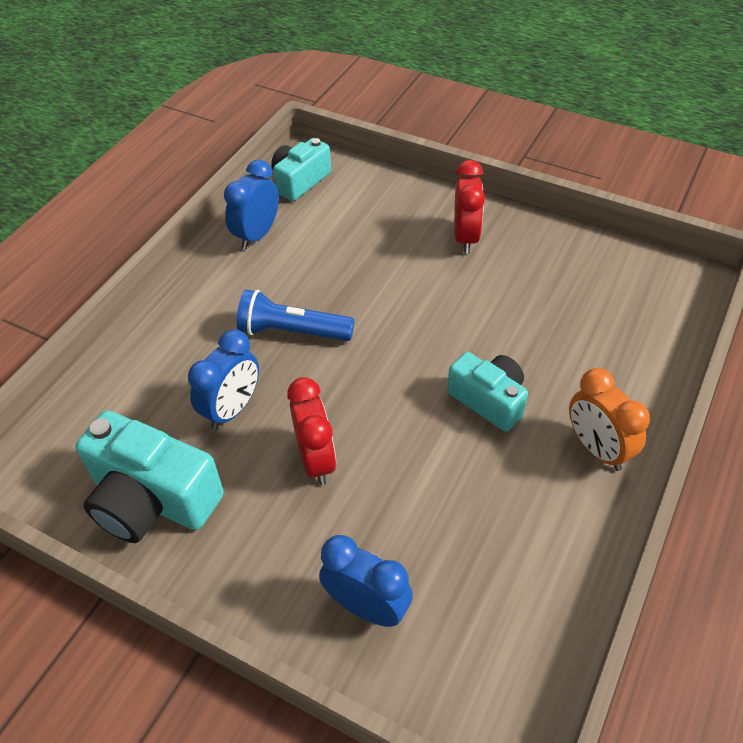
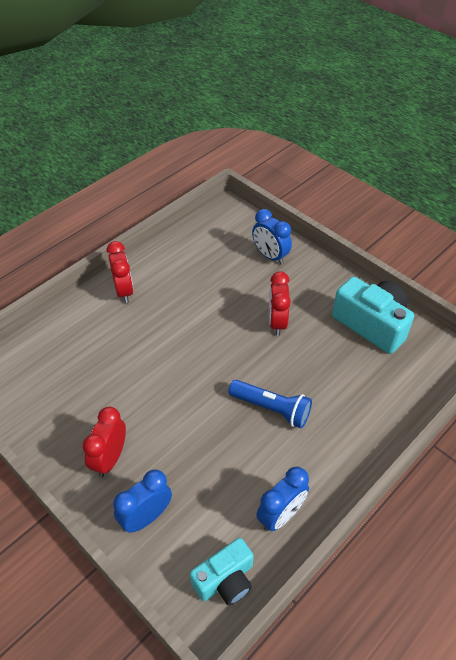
camera: 165 degrees left, 0 degrees up
blue clock [188,330,259,430] -> blue clock moved to [113,469,172,533]
turquoise camera [447,352,528,432] -> none
orange clock [569,368,650,471] -> red clock [107,241,134,303]

